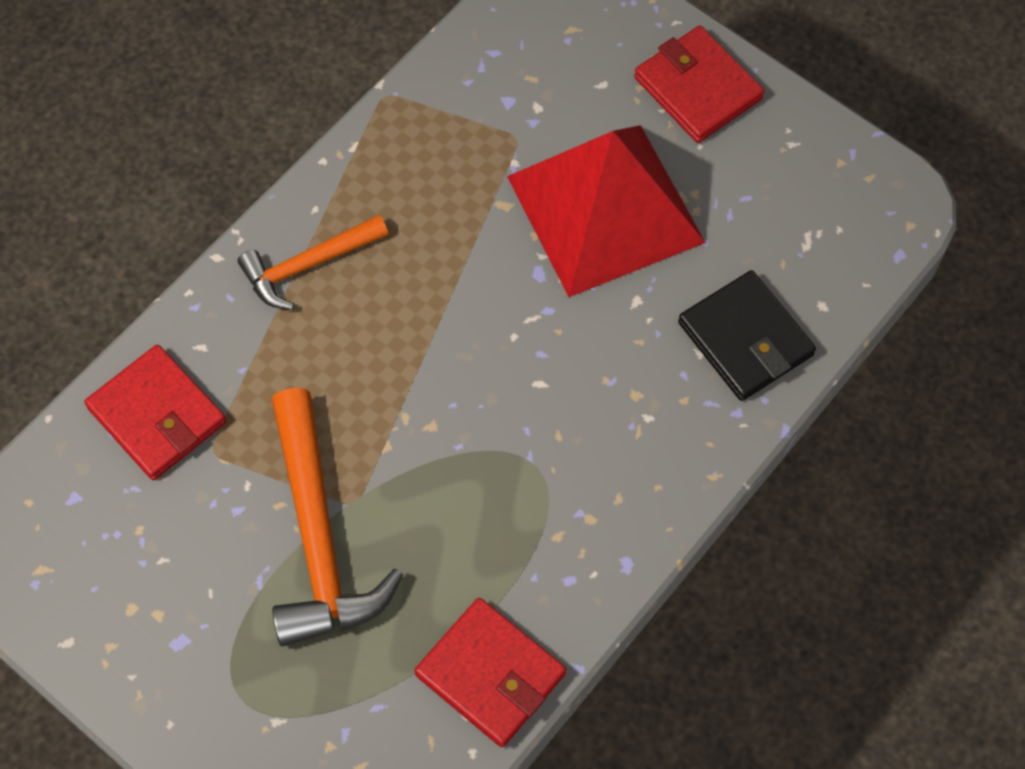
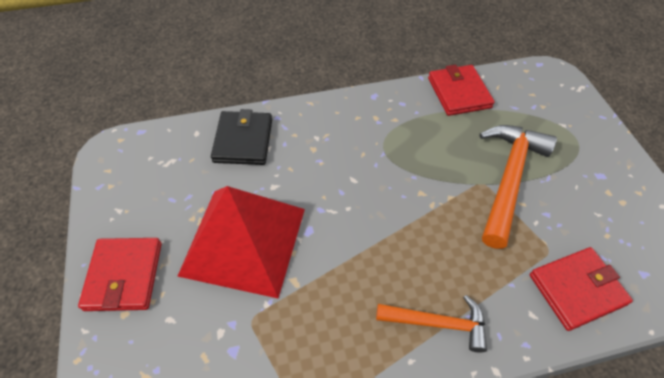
camera: 145 degrees left, 10 degrees down
red wallet [84,345,226,480] -> red wallet turned 75 degrees clockwise [530,247,633,331]

